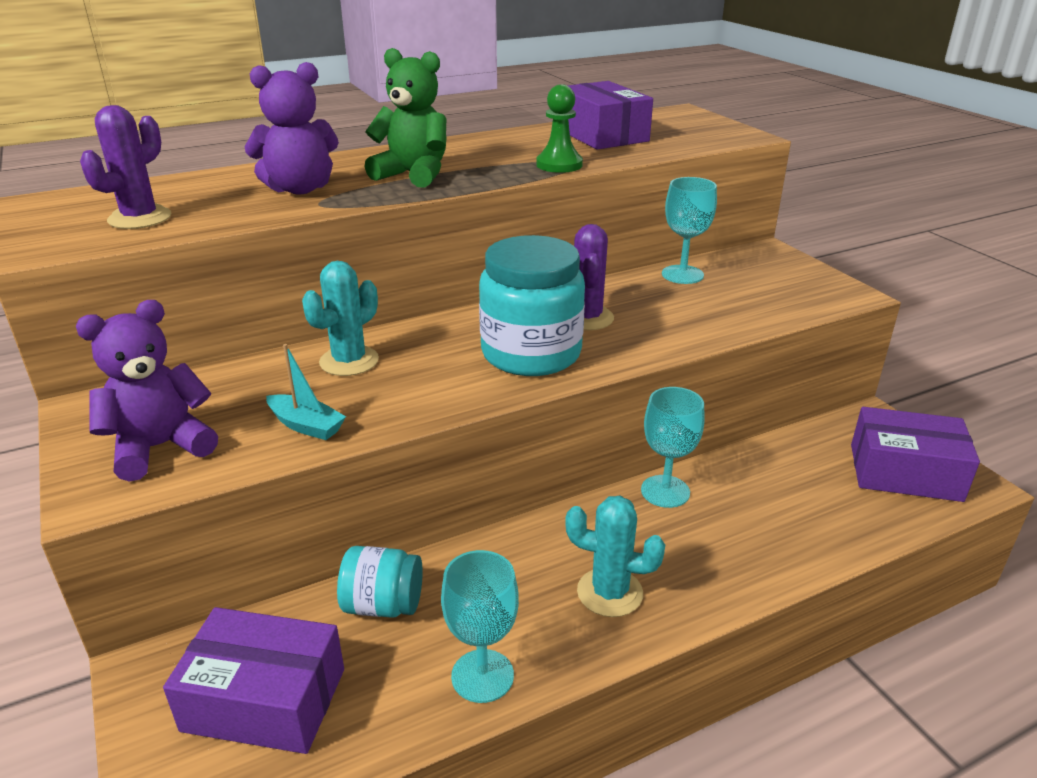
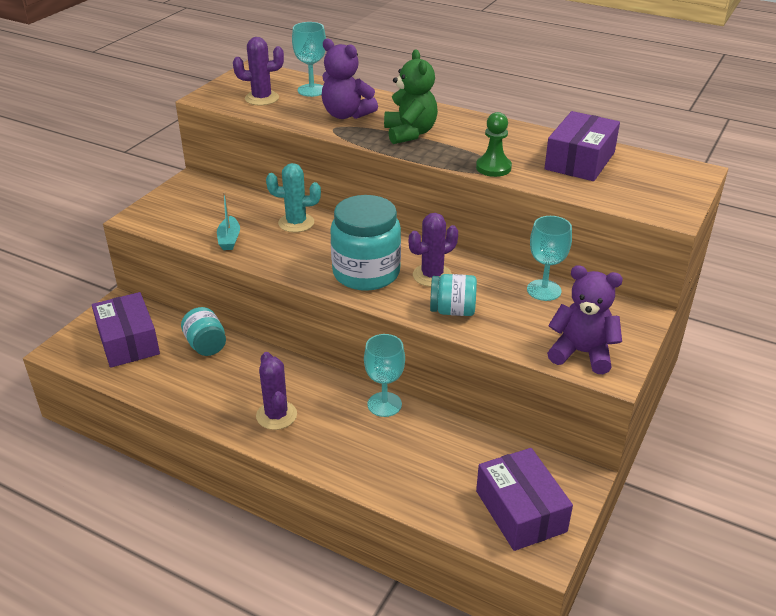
camera: 55 degrees right, 5 degrees up
purple teddy bear [76,300,218,482] -> purple teddy bear moved to [547,265,623,374]
turquoise goblet [441,550,519,703] -> turquoise goblet moved to [292,22,326,97]
turquoise cactus [565,496,665,617] -> purple cactus [256,352,297,430]
none -> turquoise jar [430,274,477,316]

